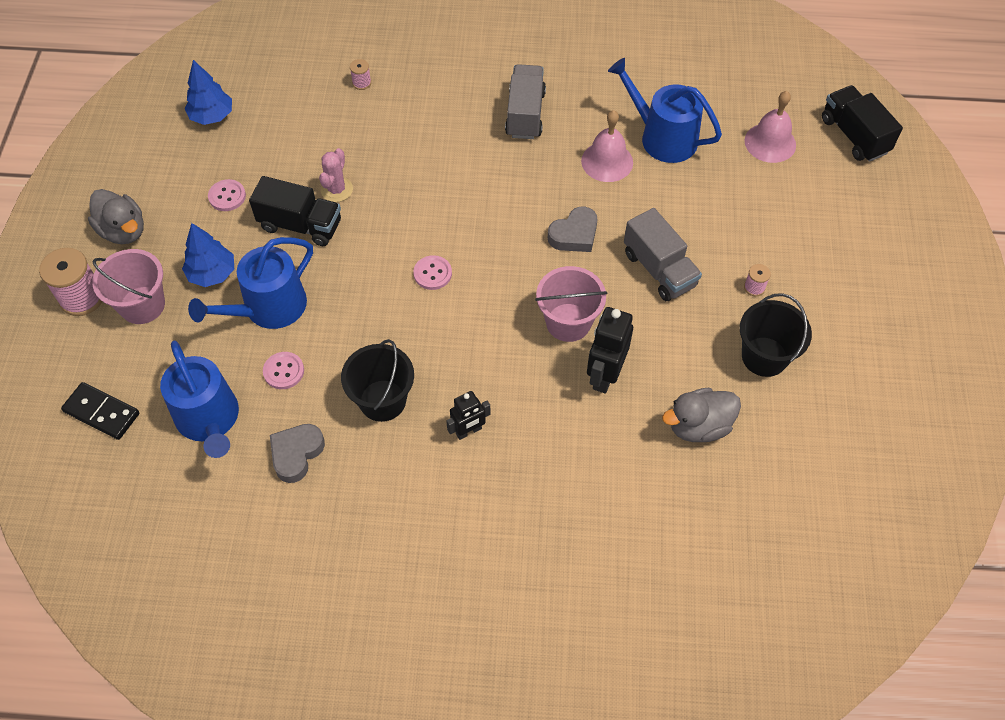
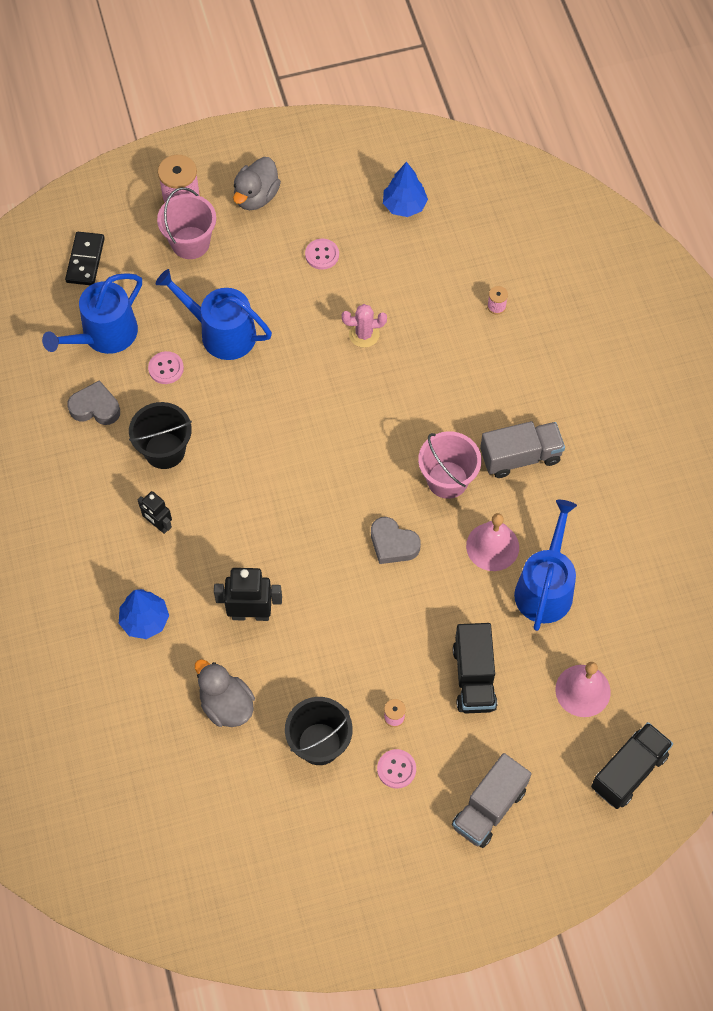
camera: 70 degrees right, 5 degrees up
blue tree [182,223,234,287] -> blue tree moved to [119,589,169,639]
black truck [249,176,341,246] -> black truck moved to [453,623,497,713]
pink button [413,255,452,290] -> pink button moved to [377,749,416,789]
pink bucket [535,266,607,342] -> pink bucket moved to [418,431,482,499]
grey truck [624,208,702,301] -> grey truck moved to [452,753,532,848]

